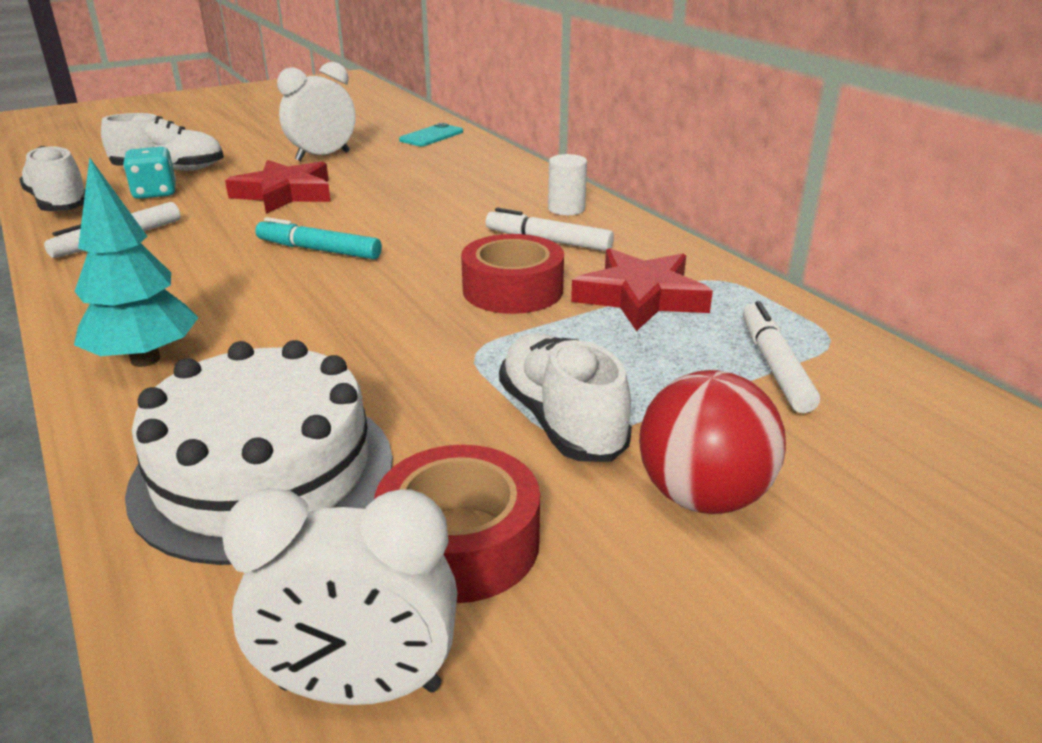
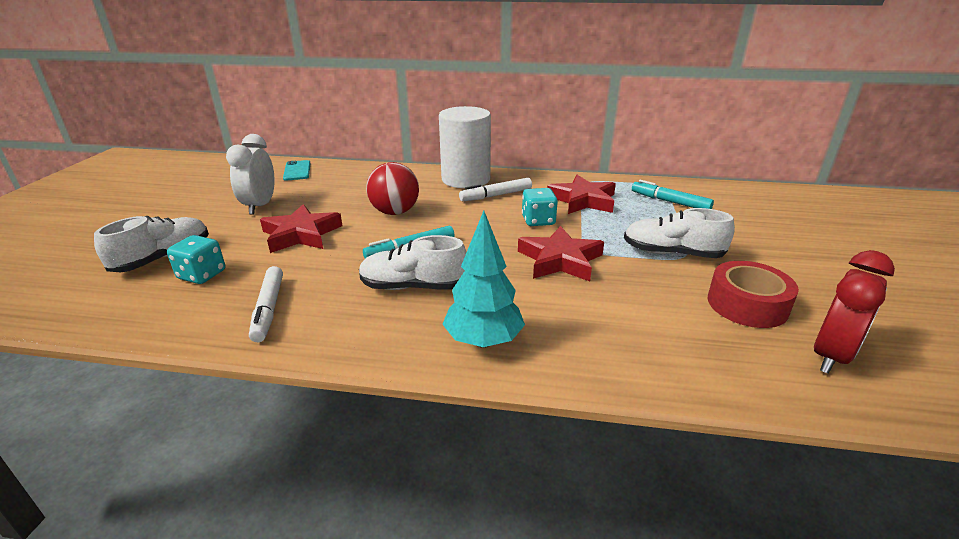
camera: 50 degrees left, 0 degrees up
white shoe [19,146,85,211] -> white shoe moved to [359,235,467,290]
white cake [125,340,393,565] -> none
white clock [222,488,457,705] -> red clock [814,250,895,374]
red tape [461,234,564,314] -> turquoise dice [522,188,558,226]
white cylinder [548,154,587,215] -> white cylinder [439,106,491,188], size x2.22
red ball [639,370,786,514] -> red ball moved to [366,162,419,215]
white marker [743,301,820,413] -> turquoise marker [632,180,714,209]
none -> red star [518,226,604,281]

